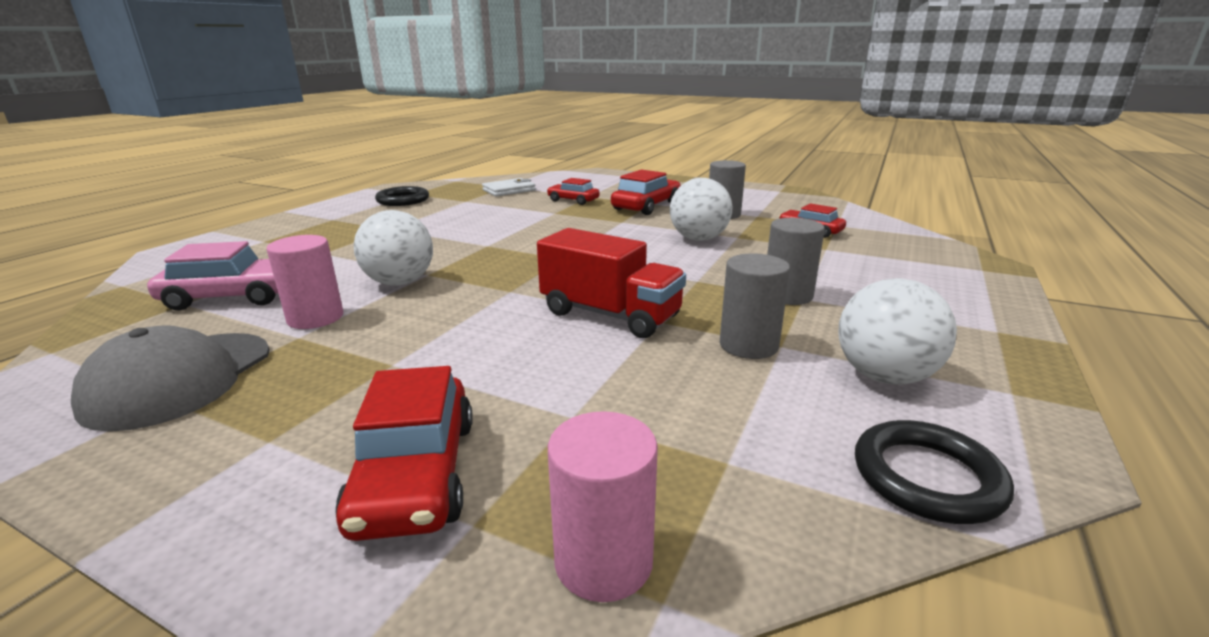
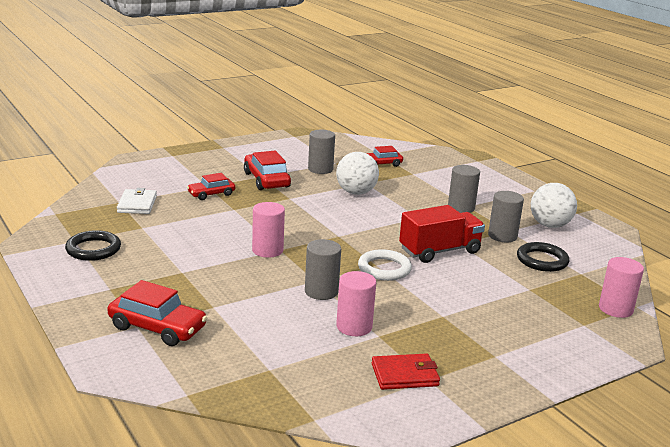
camera: 60 degrees left, 0 degrees up
grey cap [71,325,270,432] -> red wallet [372,353,440,390]
pink car [147,241,278,310] -> none
red car [335,366,473,541] -> red car moved to [107,280,207,346]
white ball [354,210,433,286] -> grey cylinder [305,239,341,300]
black ring [855,420,1014,524] -> black ring moved to [517,242,569,272]
none -> pink cylinder [252,202,285,258]
none -> white ring [358,249,412,281]

